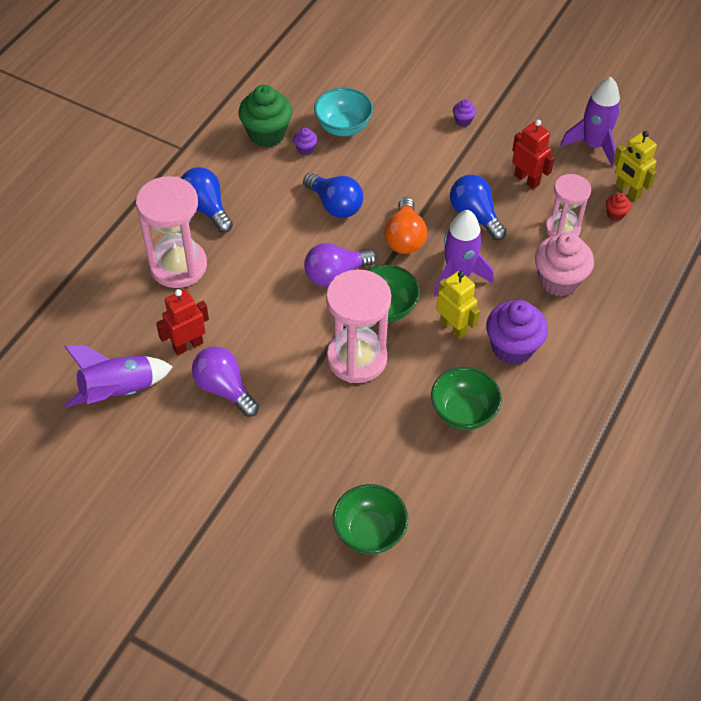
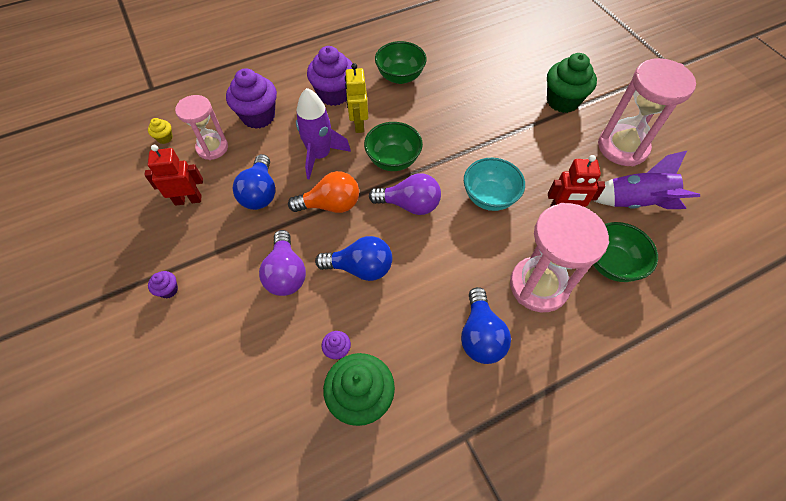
camera: 145 degrees left, 5 degrees up
purple light bulb [192,346,259,417] -> purple light bulb moved to [259,230,306,296]
blue light bulb [303,173,363,218] -> blue light bulb turned 105 degrees clockwise [315,236,392,281]
turquoise bowl [314,88,373,136] -> turquoise bowl moved to [464,158,525,211]
pink hourglass [326,269,391,383] -> pink hourglass moved to [598,58,696,166]
green bowl [333,484,408,555] -> green bowl moved to [593,222,658,282]
orange light bulb [384,197,427,254] -> orange light bulb turned 45 degrees clockwise [288,171,359,213]
red robot [512,120,555,189] -> red robot turned 90 degrees clockwise [145,145,203,206]
pink cupcake [535,232,594,296] -> purple cupcake [226,68,277,129]
purple rocket [560,77,620,167] -> none
red cupcake [606,193,631,221] -> yellow cupcake [148,118,173,144]
yellow robot [613,131,657,201] -> none
none -> green cupcake [547,53,597,113]

